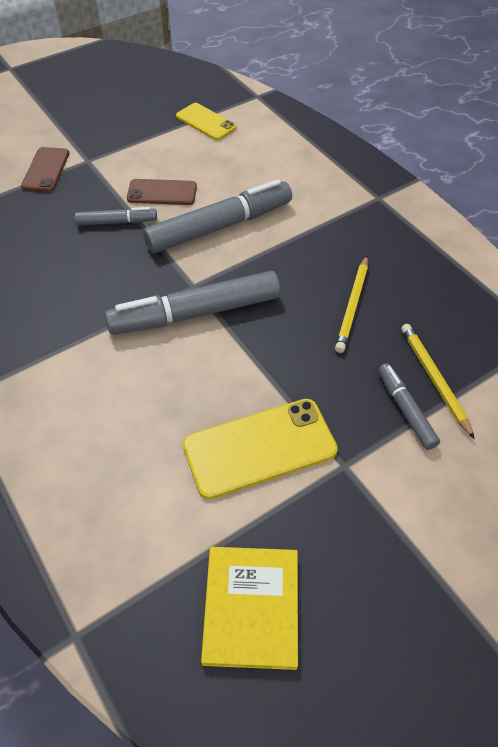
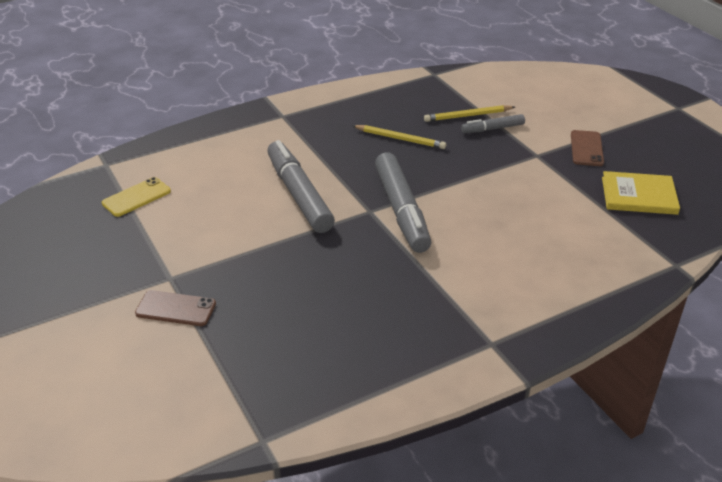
camera: 85 degrees left, 15 degrees down
grey marker [74,207,157,226] -> none
brown phone [127,179,197,205] -> brown phone moved to [571,130,604,166]
yellow phone [183,399,338,499] -> none

